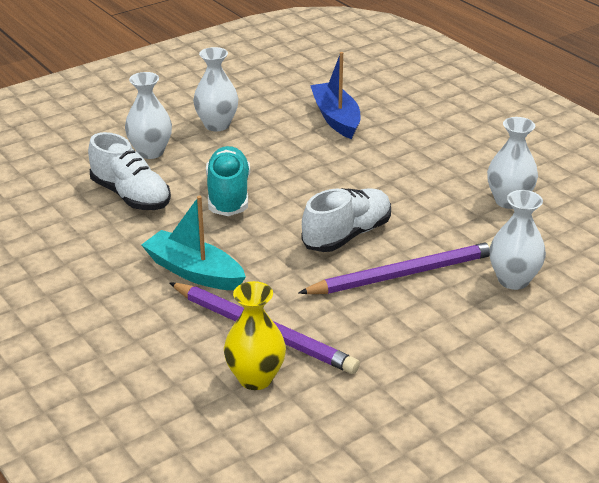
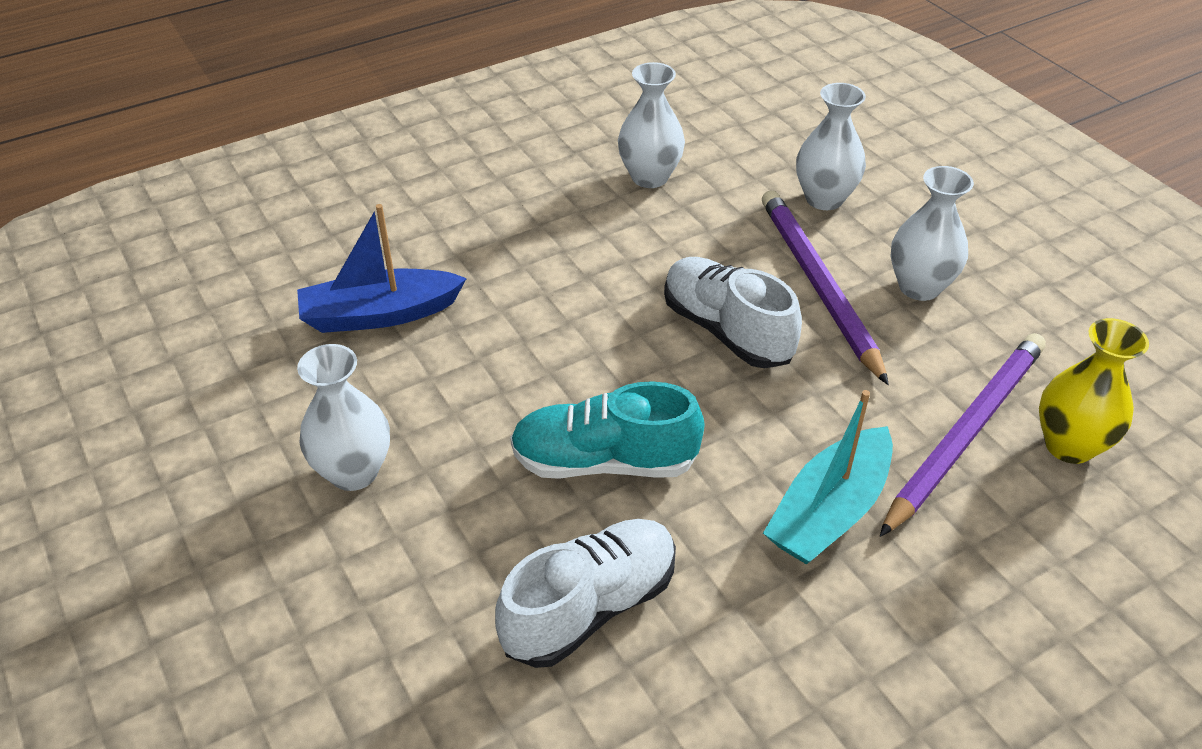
camera: 85 degrees left, 10 degrees up
white vase [125,72,172,159] -> white vase moved to [890,166,974,301]

